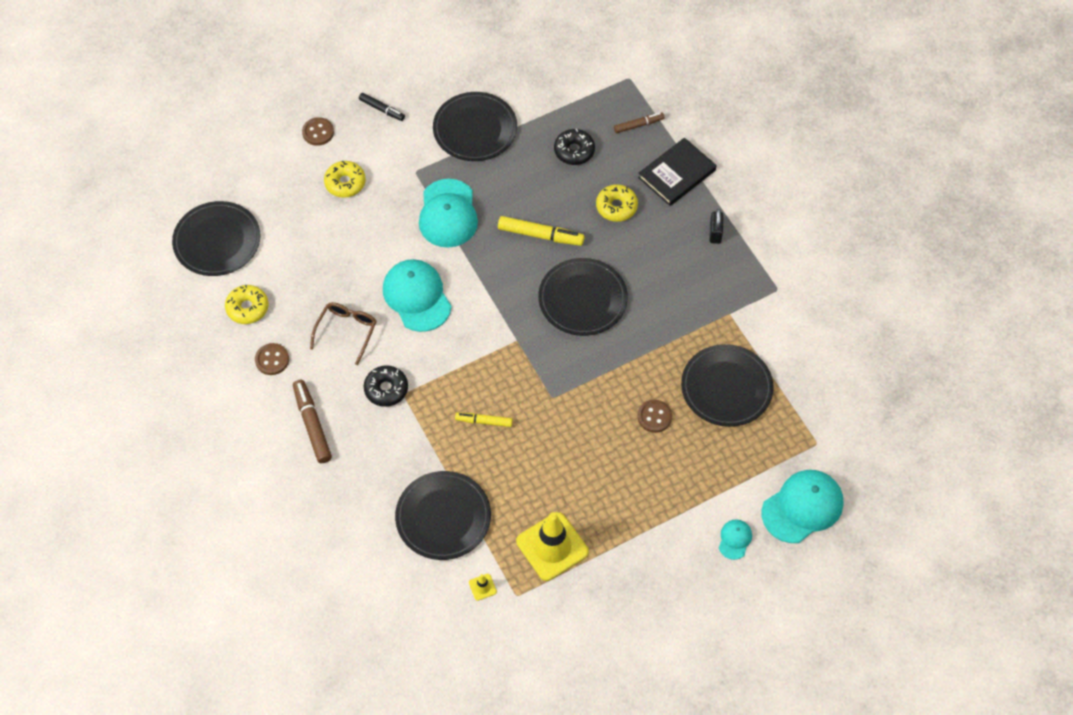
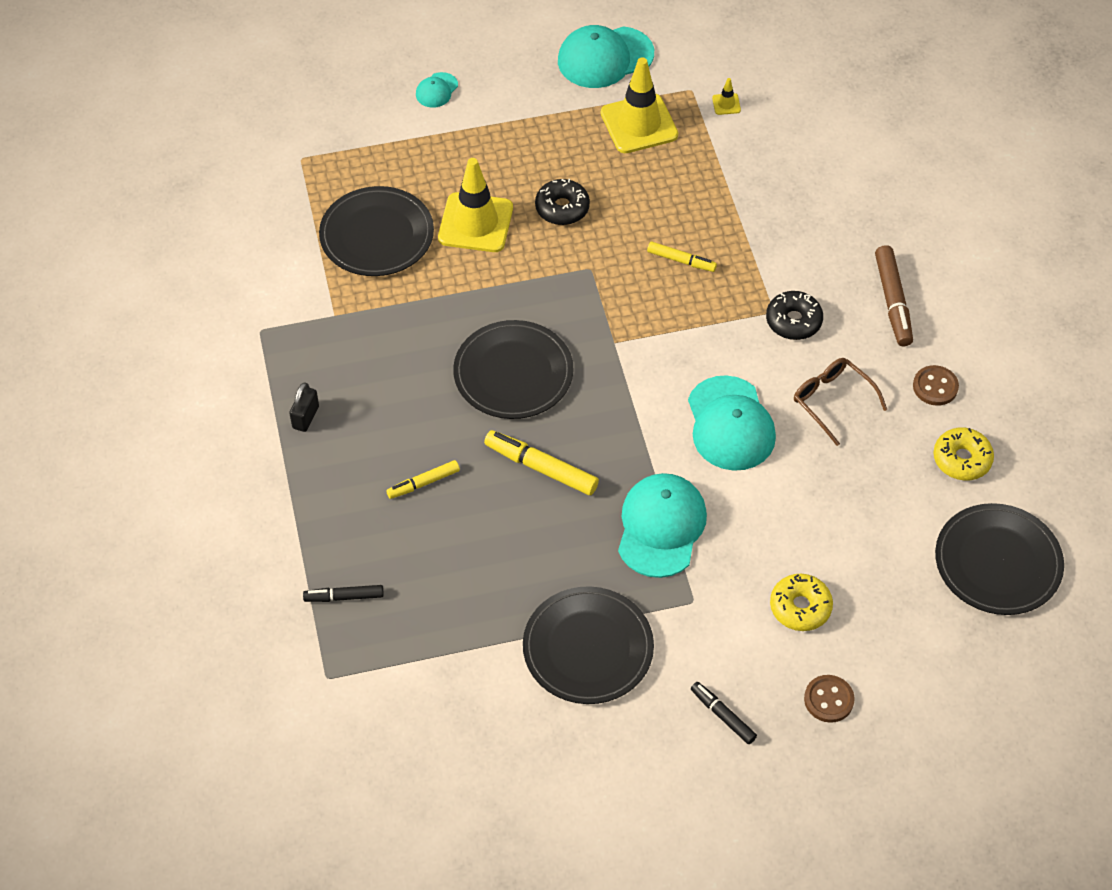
camera: 165 degrees left, 5 degrees down
brown glasses [310,302,377,365] -> brown glasses turned 105 degrees clockwise [794,358,887,446]
black plate [395,471,491,560] -> none
black donut [554,129,595,165] -> black donut moved to [535,179,590,225]
yellow donut [596,184,638,222] -> yellow marker [386,460,460,499]
brown marker [614,112,664,133] -> black marker [303,585,384,602]
brown button [637,400,672,433] -> yellow traffic cone [438,158,513,252]
black book [638,138,717,206] -> none
turquoise cap [761,470,844,543] -> turquoise cap moved to [558,25,654,88]

